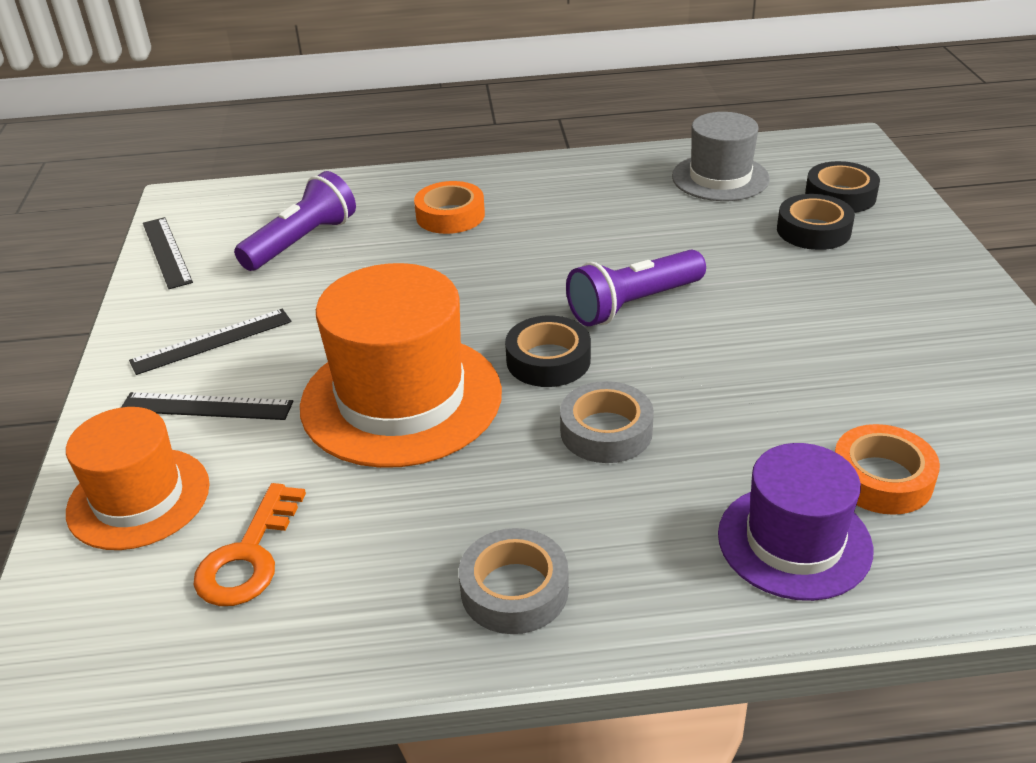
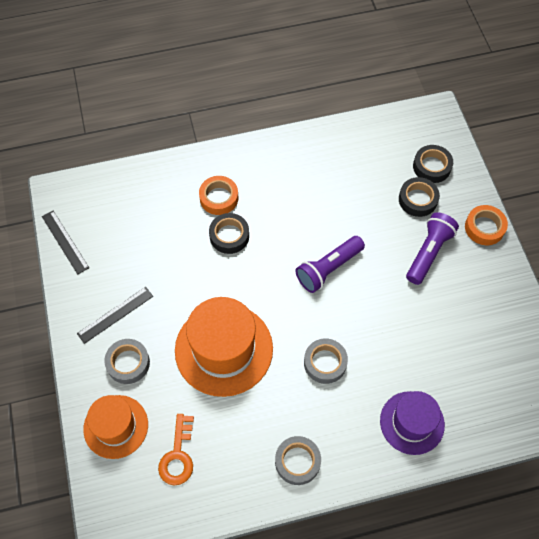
camera: 10 degrees left, 25 degrees up
black ruler [121,392,293,420] -> grey tape [104,339,150,384]
purple flashlight [234,171,356,271] -> purple flashlight moved to [406,212,459,285]
black tape [505,315,591,387] -> black tape moved to [209,213,249,254]
grey hat [672,112,770,201] -> none
orange tape [835,424,940,515] -> orange tape moved to [465,205,508,245]

